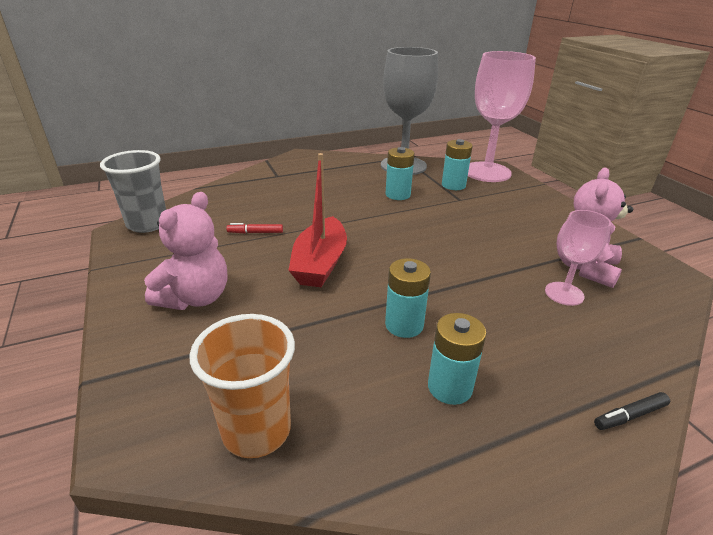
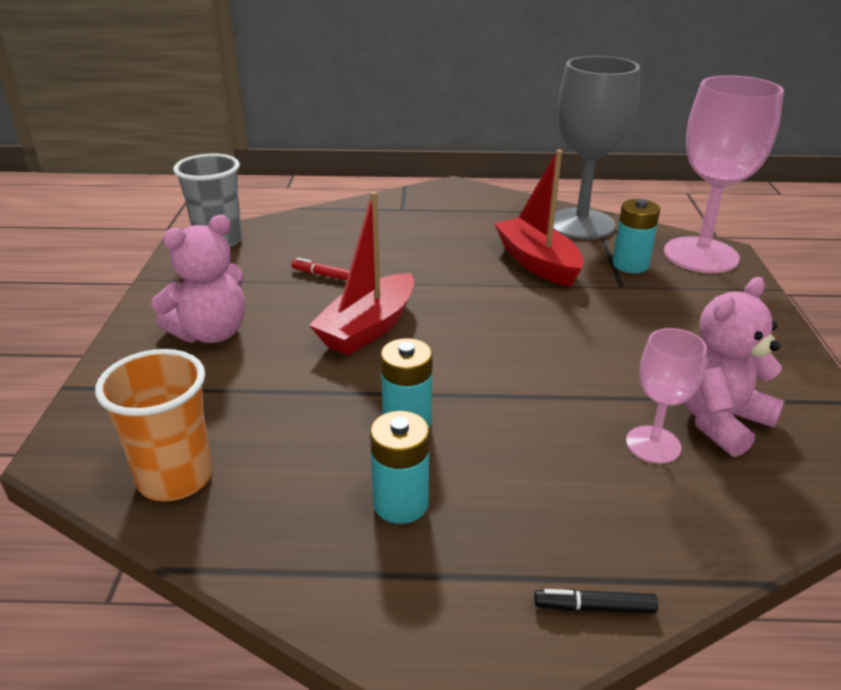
camera: 25 degrees right, 0 degrees up
turquoise battery [385,147,415,200] -> red boat [494,150,584,287]

